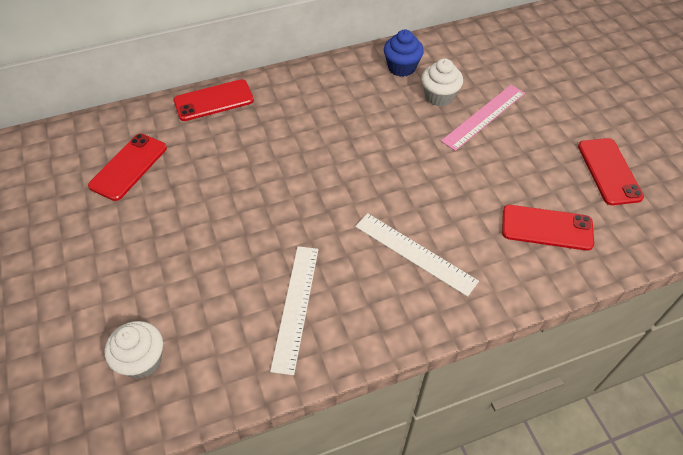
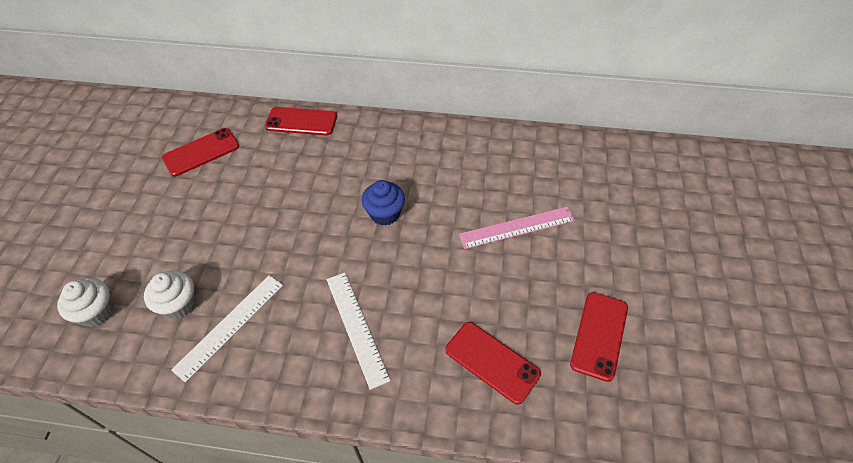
camera: 30 degrees right, 0 degrees up
blue cupcake [384,30,424,77] -> blue cupcake moved to [362,180,405,226]
white cupcake [421,58,463,107] -> white cupcake moved to [144,270,196,319]

